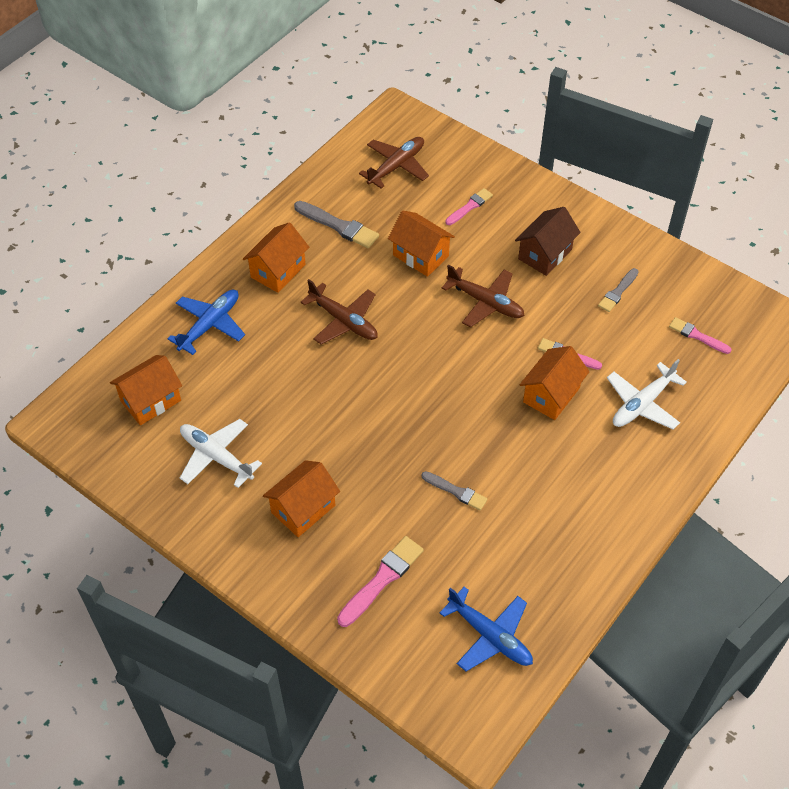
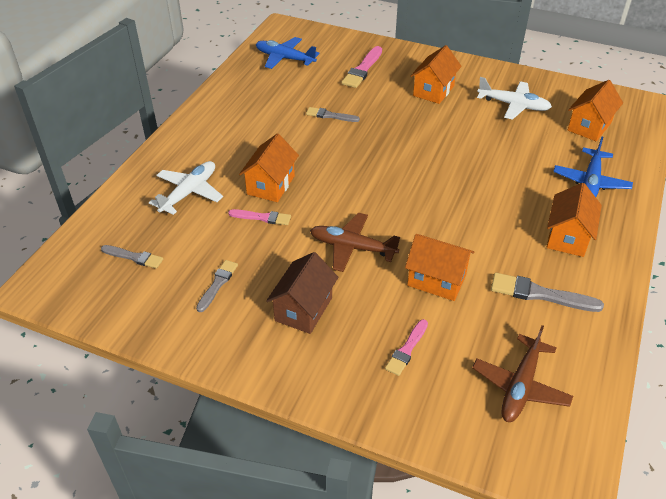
camera: 165 degrees right, 10 degrees down
brown plane [301,279,378,344] -> none
pink brush [669,317,732,354] -> grey brush [101,245,163,269]

